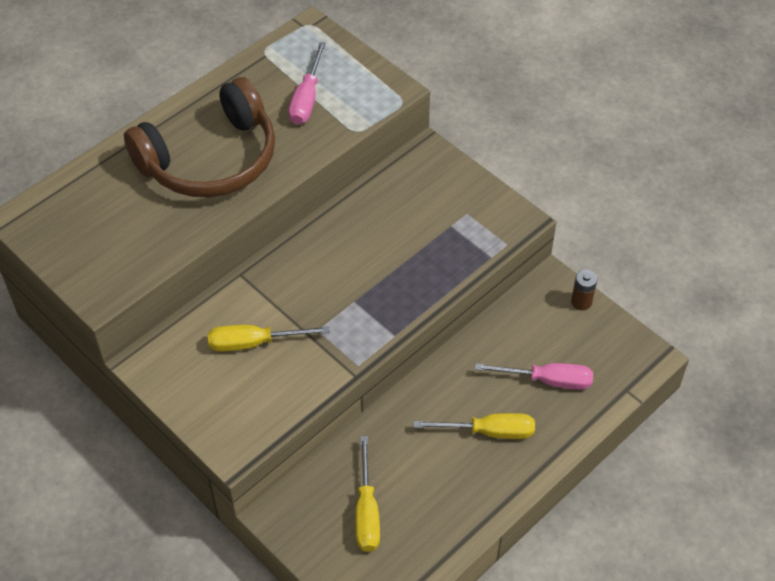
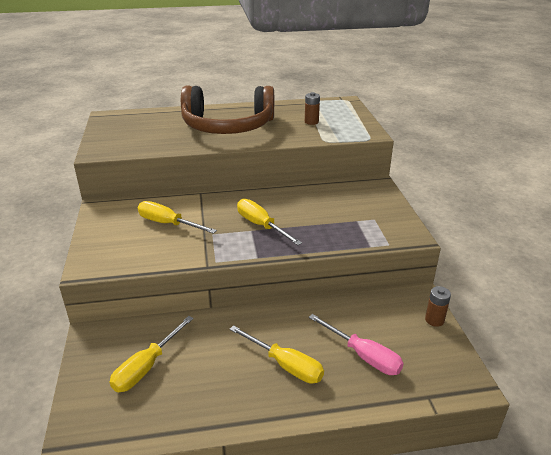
camera: 35 degrees right, 20 degrees down
pink screwdriver [289,42,326,125] -> brown battery [305,92,320,125]
none -> yellow screwdriver [237,199,302,245]

